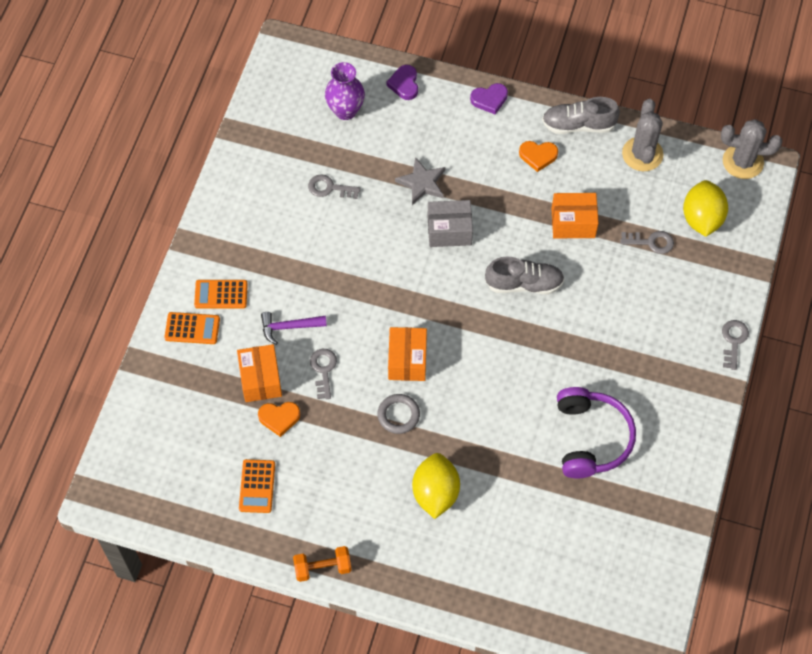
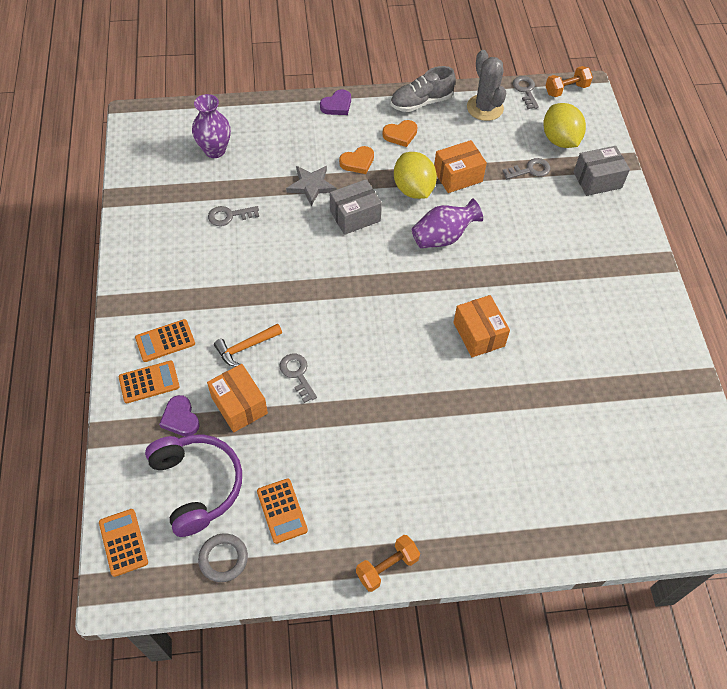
camera: 25 degrees left, 5 degrees down
orange heart [258,402,300,437] -> orange heart moved to [339,146,374,174]
purple hammer [261,312,327,345] -> orange hammer [214,323,282,367]
grey ring [377,394,420,434] -> grey ring moved to [198,533,248,582]
purple heart [386,65,418,100] -> purple heart moved to [159,395,200,436]
orange box [388,327,427,381] -> orange box moved to [453,295,510,357]
yellow lemon [412,453,460,519] -> yellow lemon moved to [394,152,437,199]
grey shoe [485,256,564,294] -> purple vase [412,198,483,248]
purple headphones [557,387,636,478] -> purple headphones moved to [145,434,242,537]
grey cactus [721,119,782,179] -> orange dumbbell [545,66,593,97]
grey key [722,320,749,370] -> grey key moved to [513,76,539,109]
none -> orange calculator [99,509,148,577]
none -> grey box [574,146,630,196]

